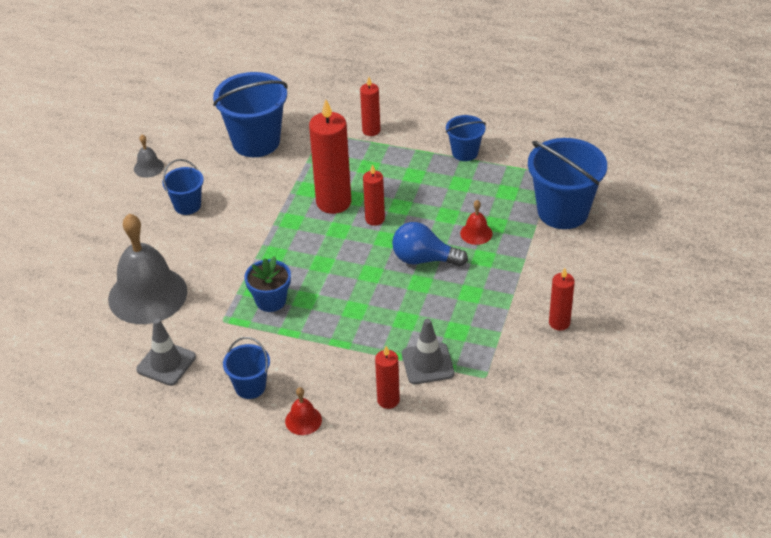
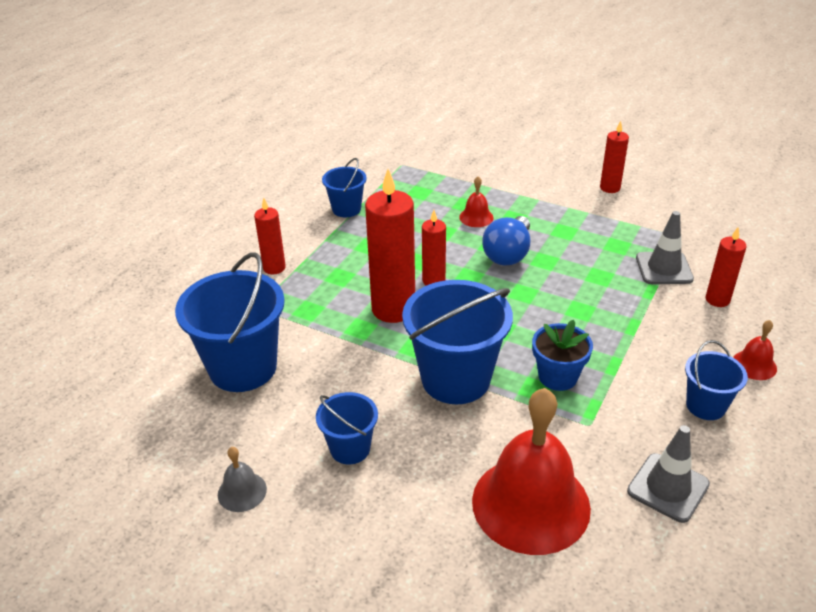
camera: 80 degrees left, 5 degrees down
grey bell [108,213,188,324] -> red bell [472,388,591,555]
blue bucket [528,138,607,229] -> blue bucket moved to [402,280,513,404]

